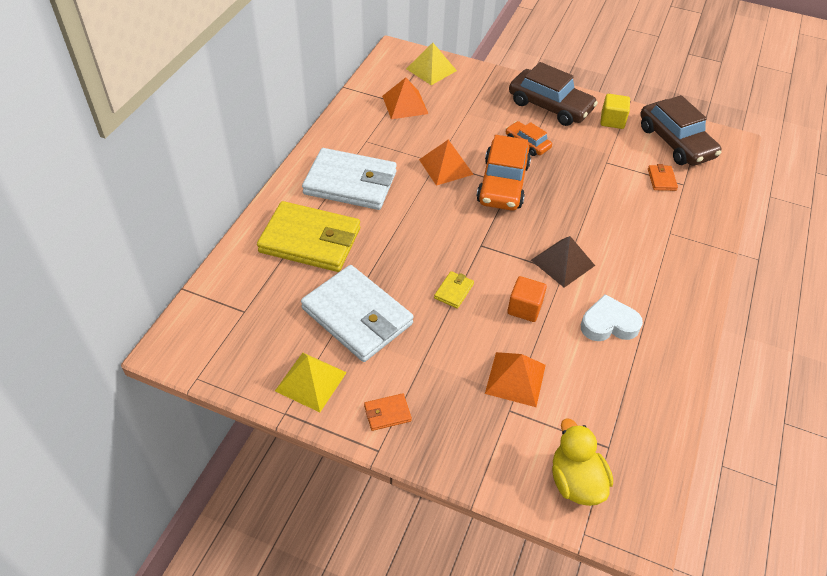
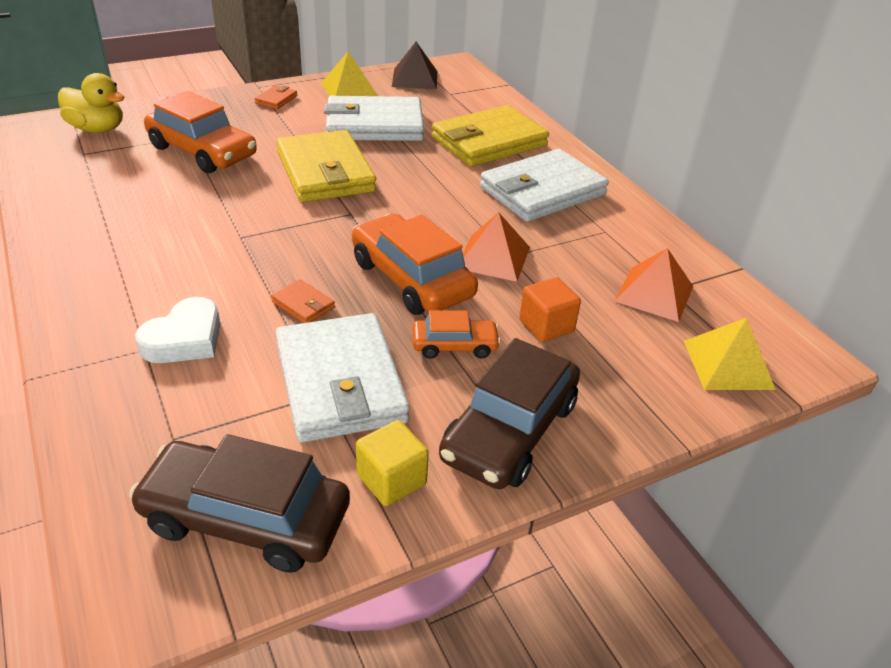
camera: 130 degrees right, 10 degrees down
yellow wallet [434,271,474,309] -> yellow wallet [276,130,376,202], size x2.47
orange pyramid [485,352,546,407] -> orange car [144,91,257,173]
orange cube [507,276,547,322] -> orange cube moved to [519,277,581,342]
brown car [509,62,598,126] -> brown car turned 45 degrees counterclockwise [439,338,580,489]
brown pyramid [531,236,595,288] -> brown pyramid moved to [392,42,437,89]
white heart [581,294,643,341] -> white heart moved to [135,297,221,363]
orange wallet [648,164,678,191] -> orange wallet moved to [271,279,335,323]
none -> white wallet [276,313,410,442]

